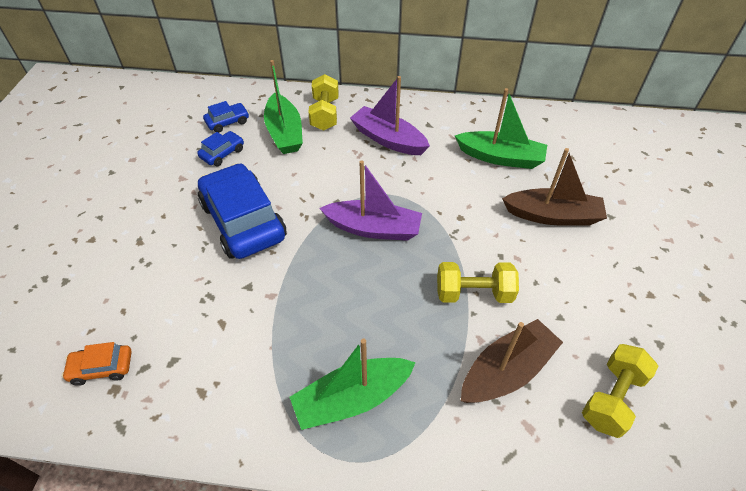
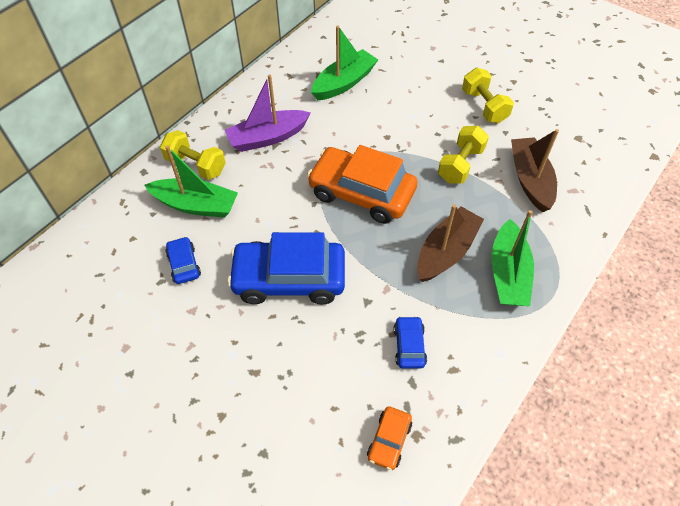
camera: 60 degrees left, 5 degrees up
blue car [203,101,249,133] -> blue car moved to [394,316,427,369]
purple boat [320,160,422,241] -> orange car [307,145,418,224]
brown boat [502,148,607,226] -> brown boat moved to [417,204,484,282]
yellow dumbbell [582,344,658,438] -> yellow dumbbell moved to [462,68,514,123]

